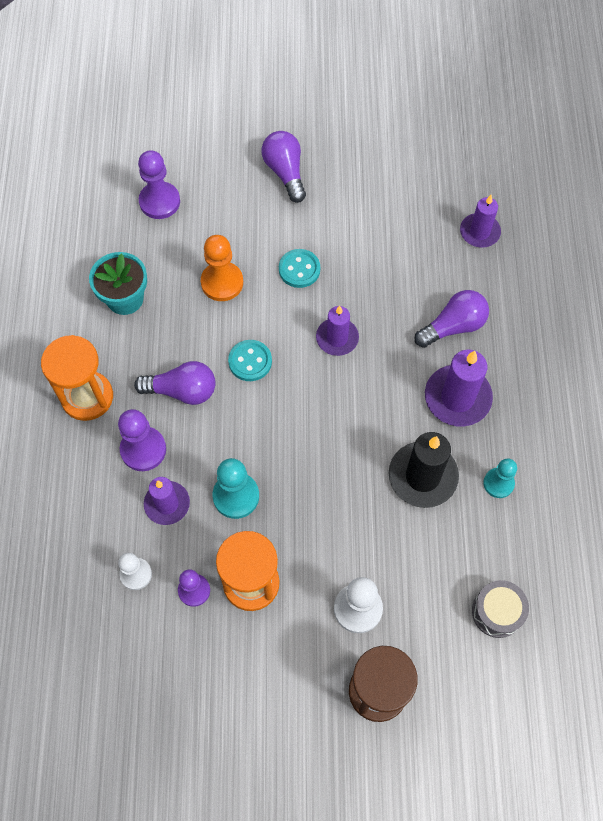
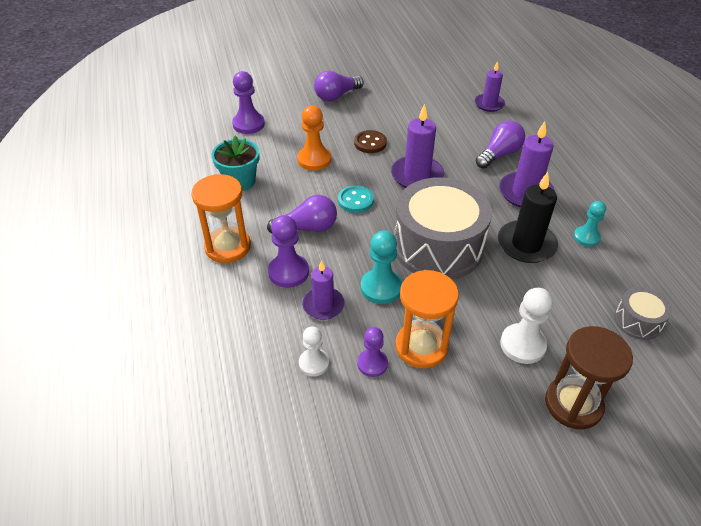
camera: 15 degrees left, 20 degrees down
purple light bulb [262,131,306,203] -> purple light bulb turned 90 degrees counterclockwise [314,71,364,101]
turquoise button [279,249,320,288] -> brown button [354,130,387,153]
purple candle [316,306,359,356] -> purple candle [391,104,444,188], size x1.53
none -> grey drum [394,177,492,280]

